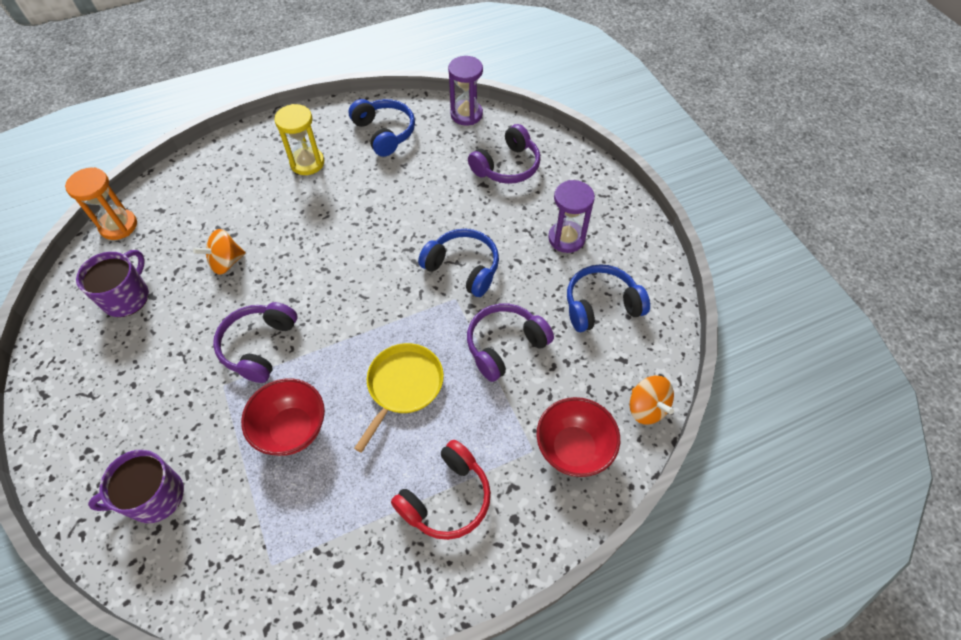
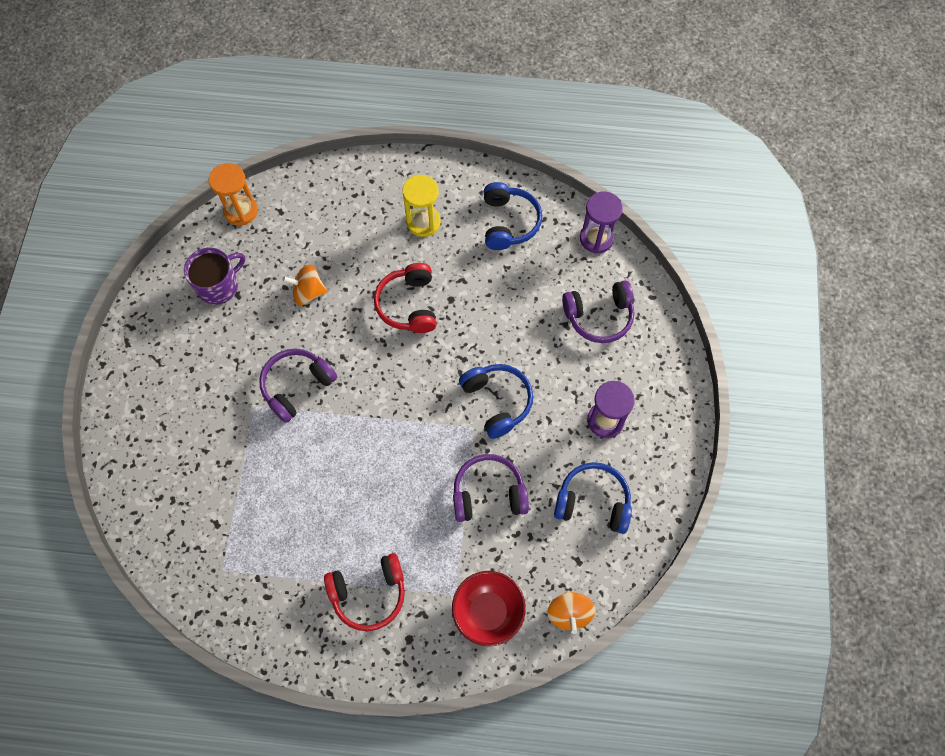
camera: 30 degrees right, 10 degrees up
purple mug [88,450,184,523] -> none
red bowl [241,378,325,456] -> none
yellow pan [354,343,444,453] -> none
none -> red headphones [374,263,437,333]

